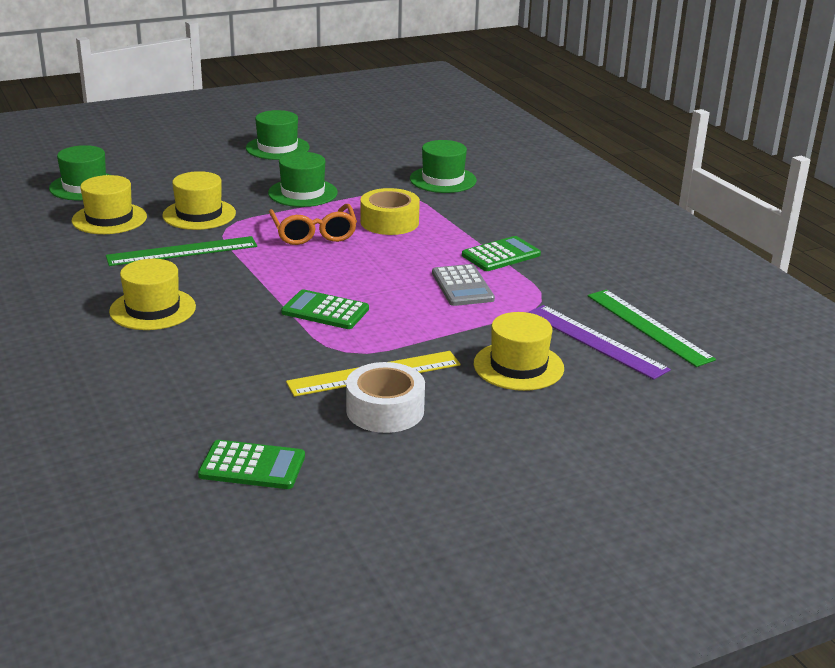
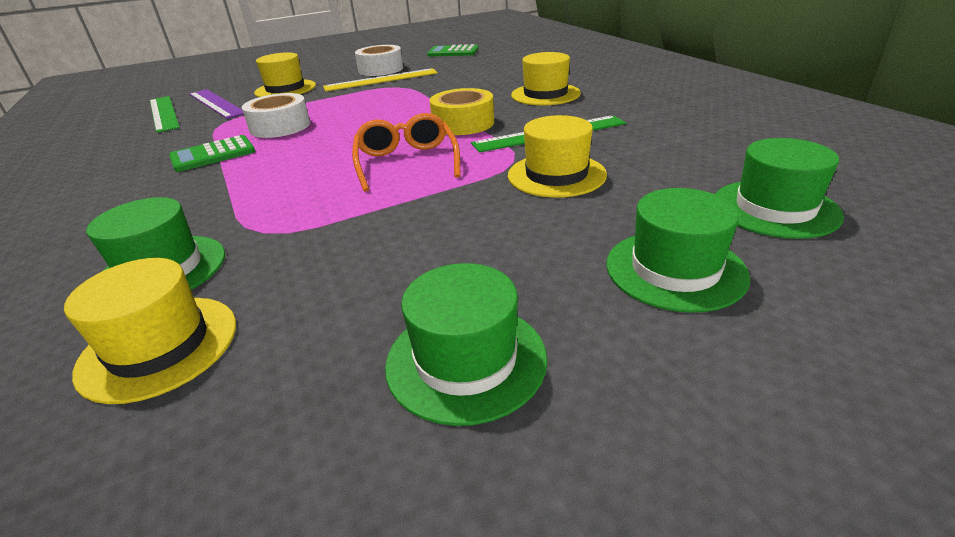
camera: 175 degrees left, 5 degrees up
yellow hat [72,175,147,234] -> yellow hat moved to [64,258,236,404]
green hat [268,152,338,207] -> green hat moved to [606,188,750,313]
green calculator [281,289,369,329] -> none
yellow tape [361,188,420,235] -> yellow tape moved to [430,88,494,135]
grey calculator [432,264,495,306] -> white tape [242,93,310,138]

